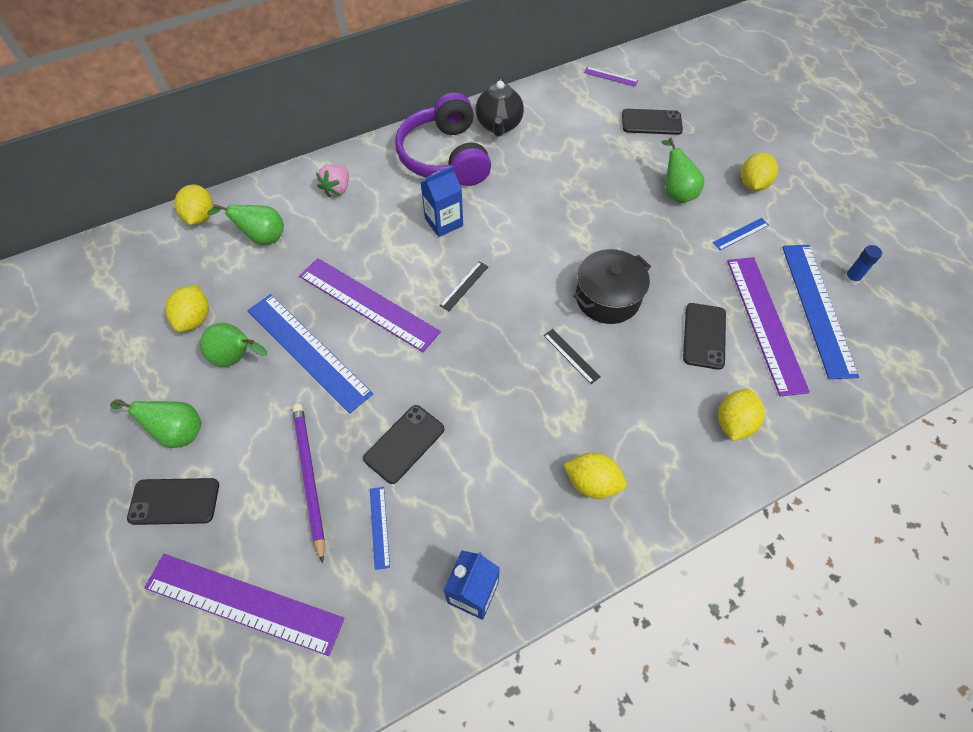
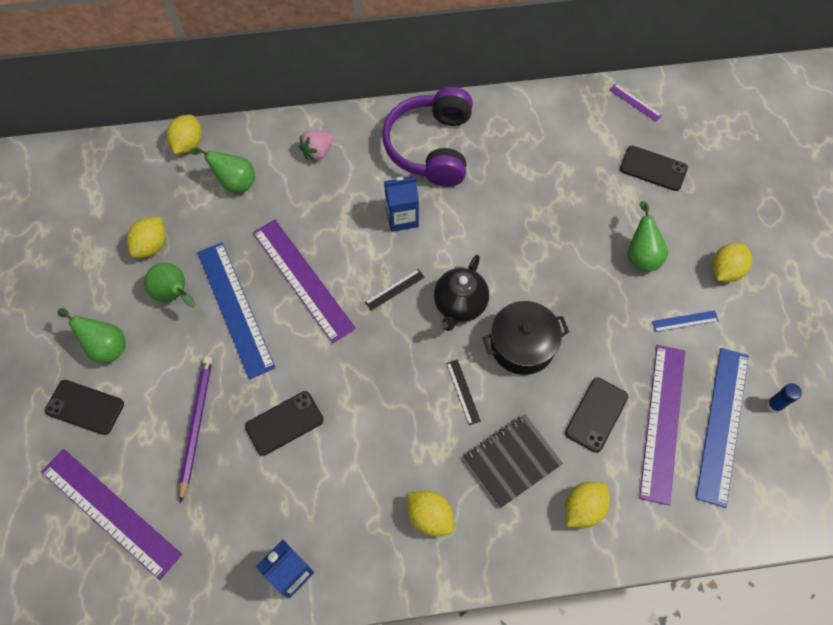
camera: 20 degrees right, 5 degrees up
blue ruler [370,487,390,570] -> none
black teapot [476,76,524,137] -> black teapot moved to [434,255,489,331]
none -> black notebook [463,415,563,508]

